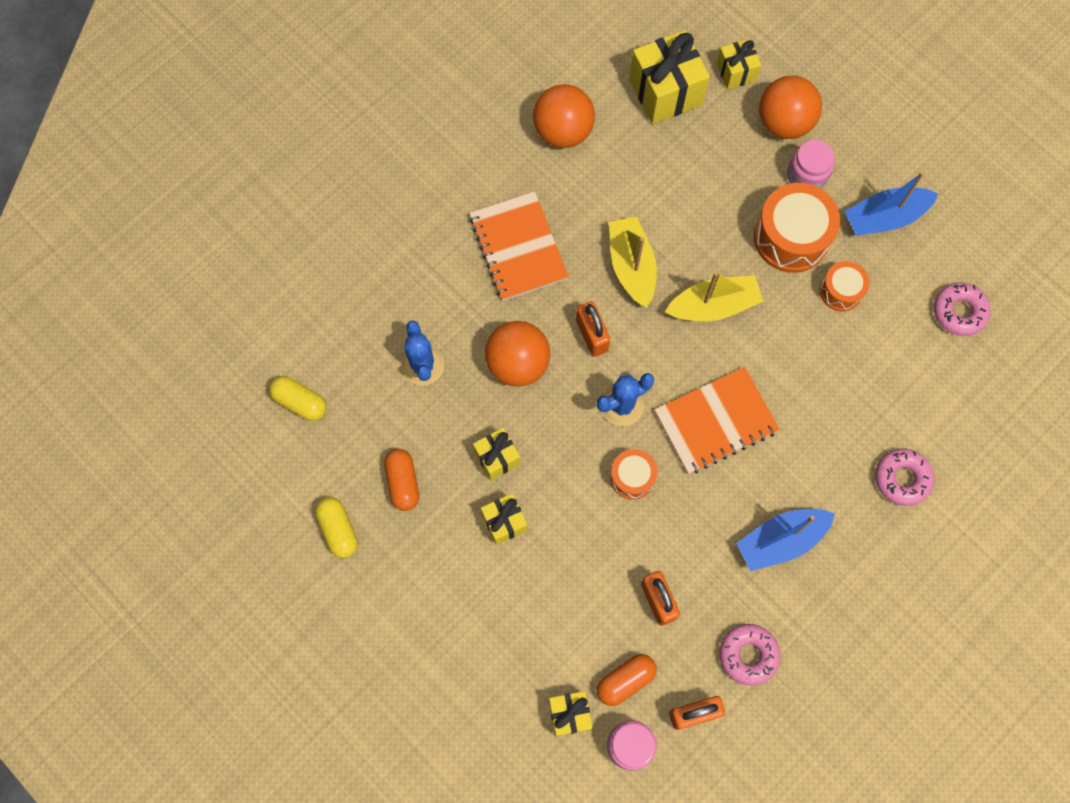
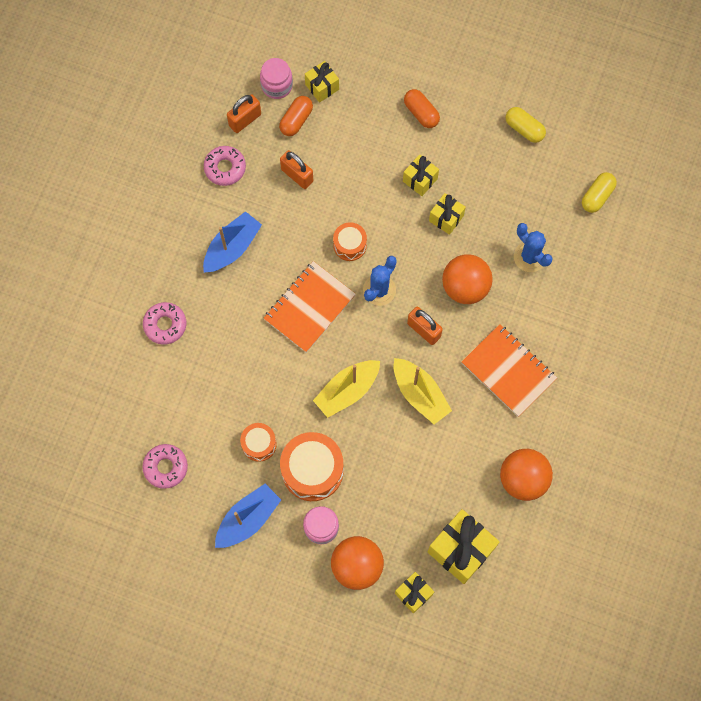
camera: 155 degrees right, 0 degrees up
yellow capsule [269,376,327,421] -> yellow capsule turned 60 degrees counterclockwise [582,172,617,213]
orange capsule [384,449,419,511] -> orange capsule moved to [404,89,440,128]

